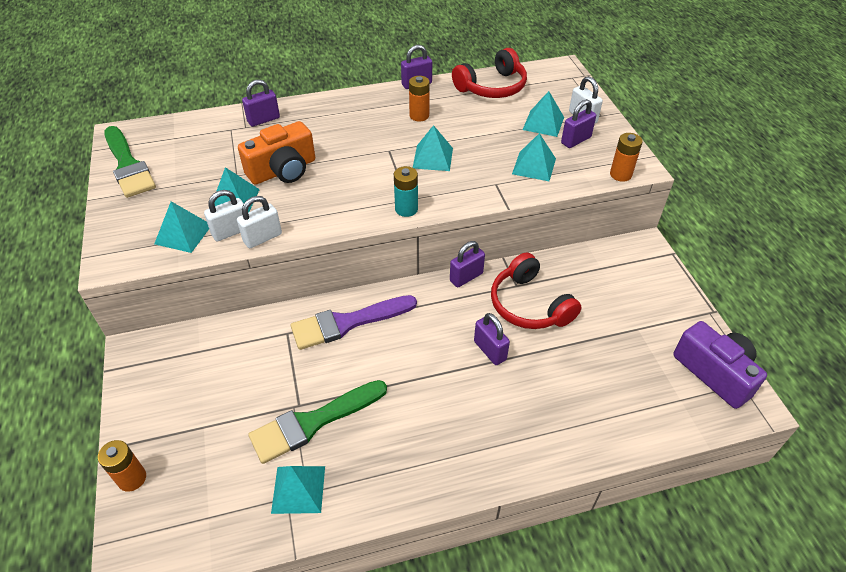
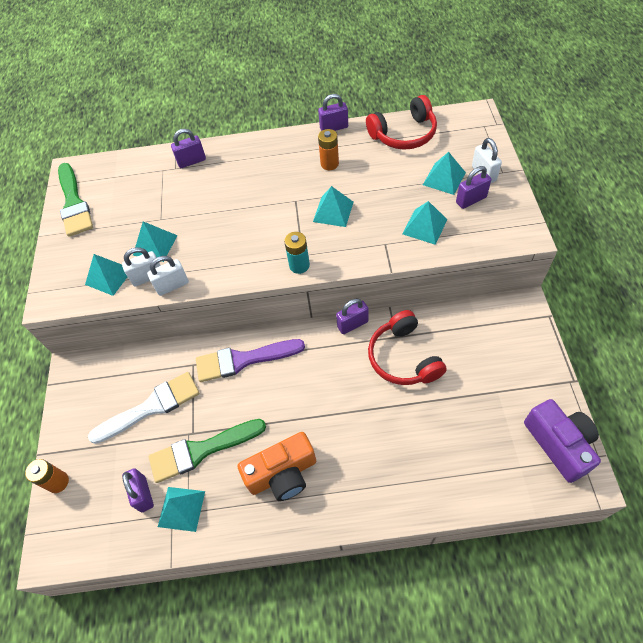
camera: 15 degrees right, 10 degrees up
orange camera [238,121,315,185] -> orange camera moved to [238,432,316,501]
purple padlock [474,313,510,365] -> purple padlock moved to [122,468,154,512]
orange battery [610,133,643,182] -> none
none -> white brush [88,372,200,444]

